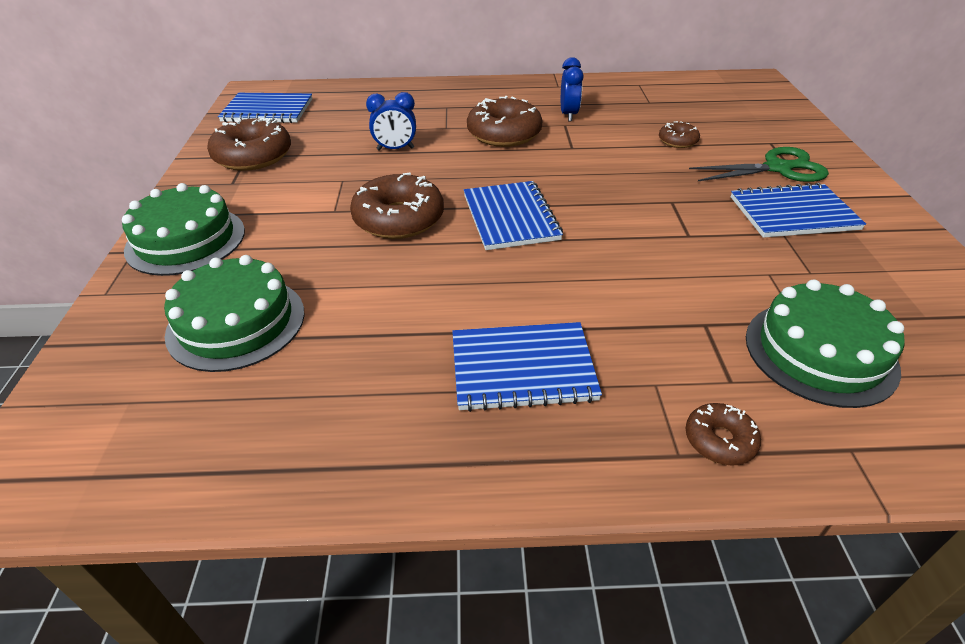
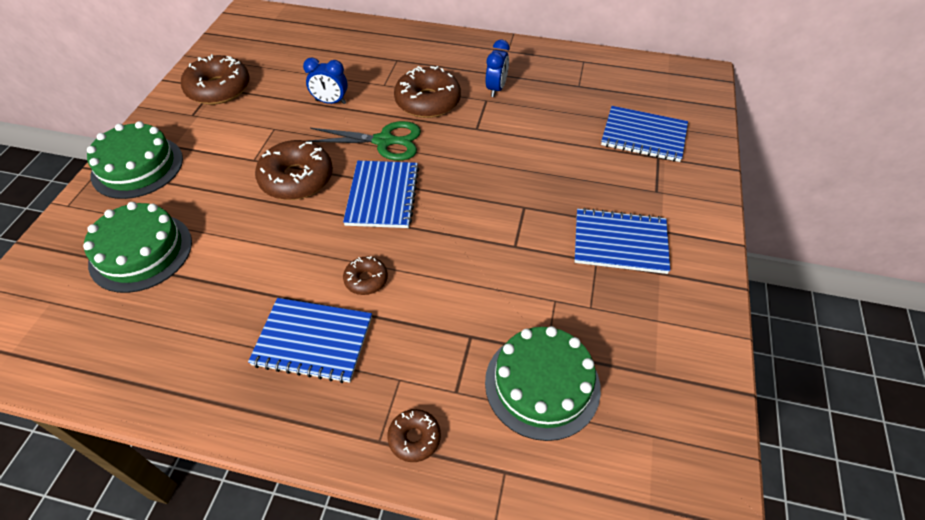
camera: 15 degrees right, 10 degrees up
blue notebook [218,93,312,123] -> blue notebook moved to [601,106,688,162]
brown donut [659,121,700,148] -> brown donut moved to [343,256,388,295]
green scissors [689,147,829,182] -> green scissors moved to [309,121,421,161]

